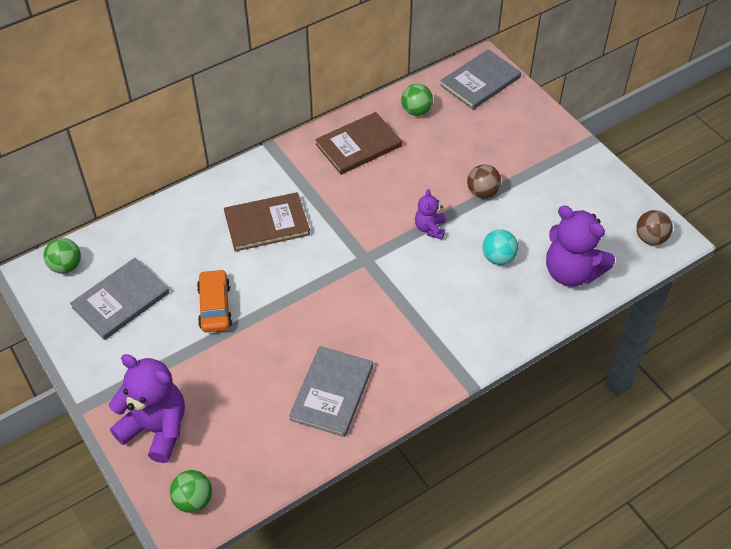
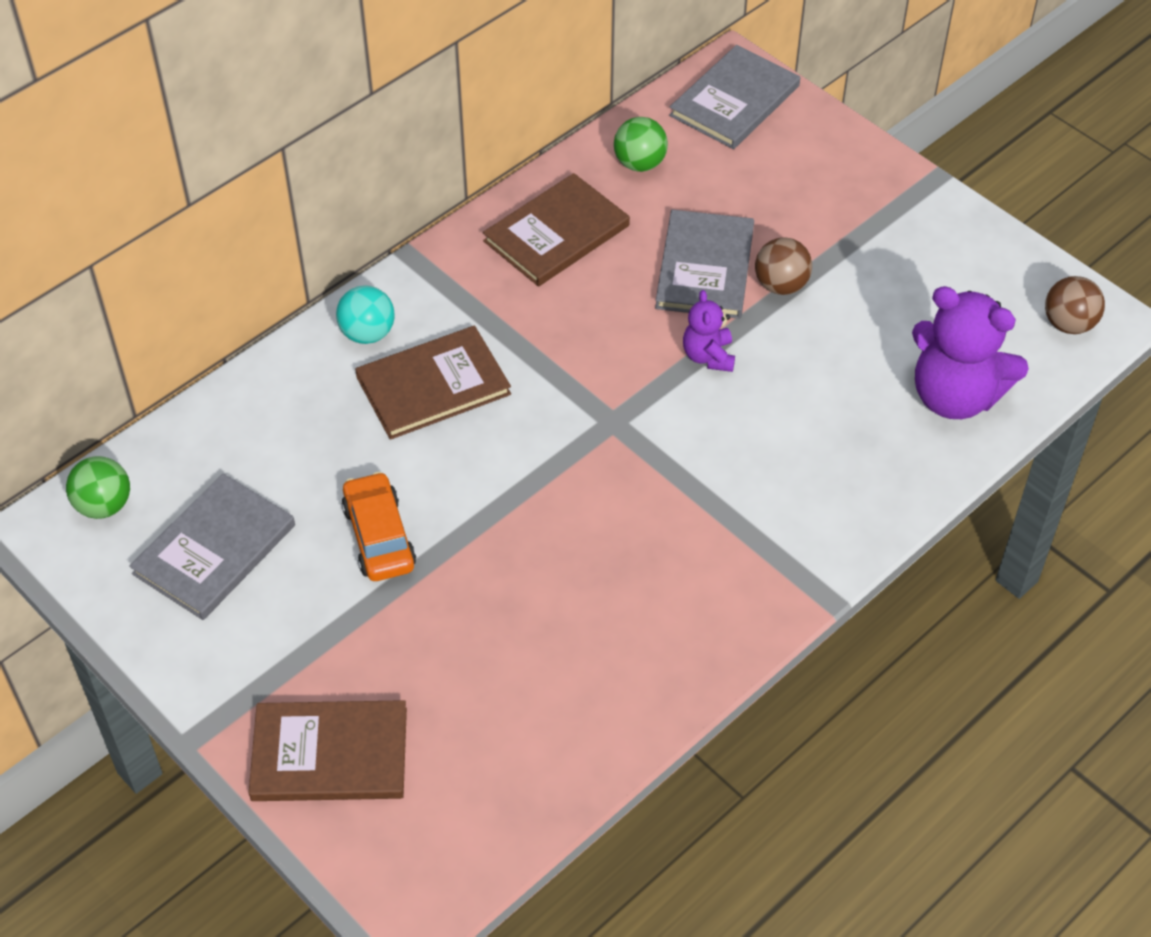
camera: 10 degrees left, 0 degrees up
purple teddy bear [109,354,185,463] -> brown book [249,700,407,801]
green ball [170,470,212,513] -> none
grey book [289,346,373,437] -> grey book moved to [655,209,754,319]
turquoise ball [482,229,518,265] -> turquoise ball moved to [336,285,395,344]

